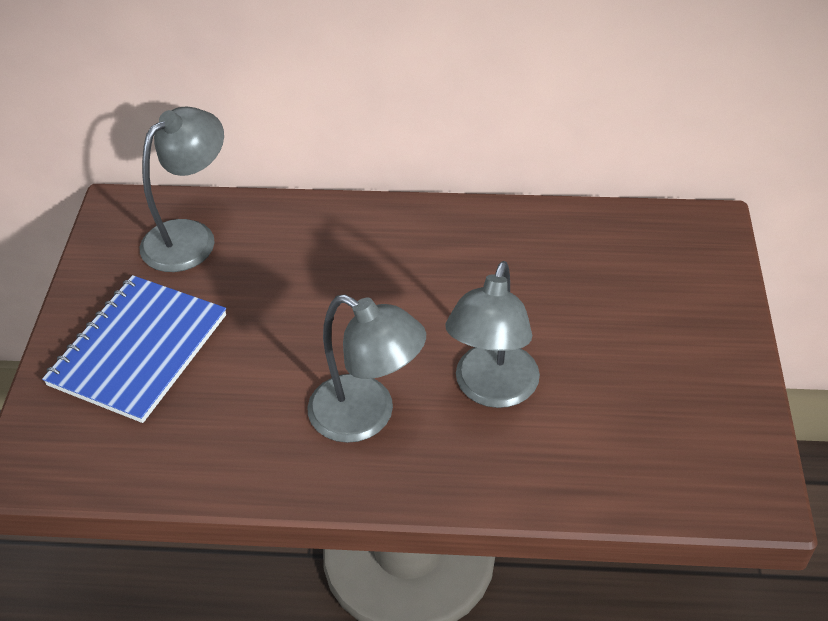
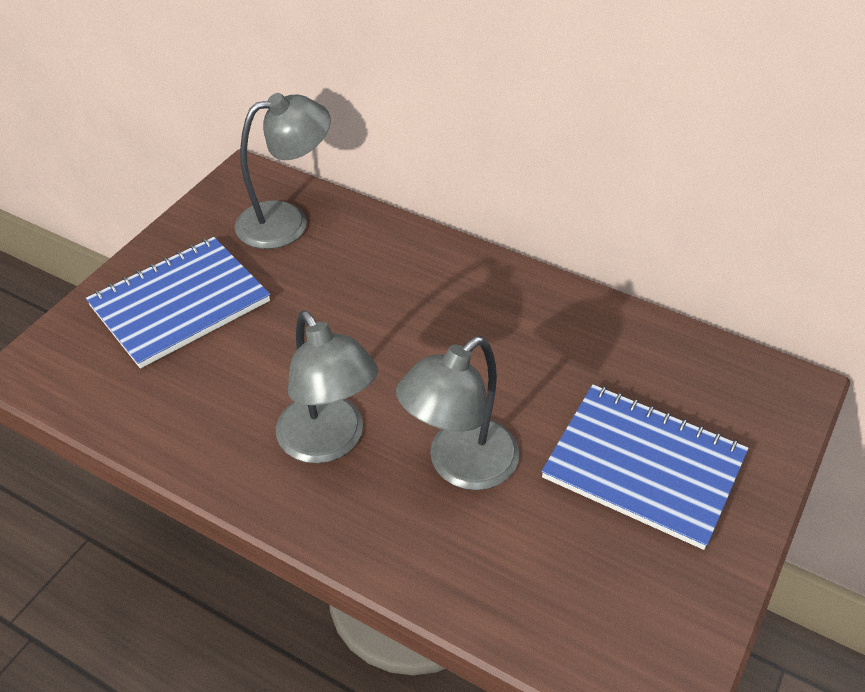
camera: 25 degrees right, 0 degrees up
none -> blue notebook [541,384,749,550]

